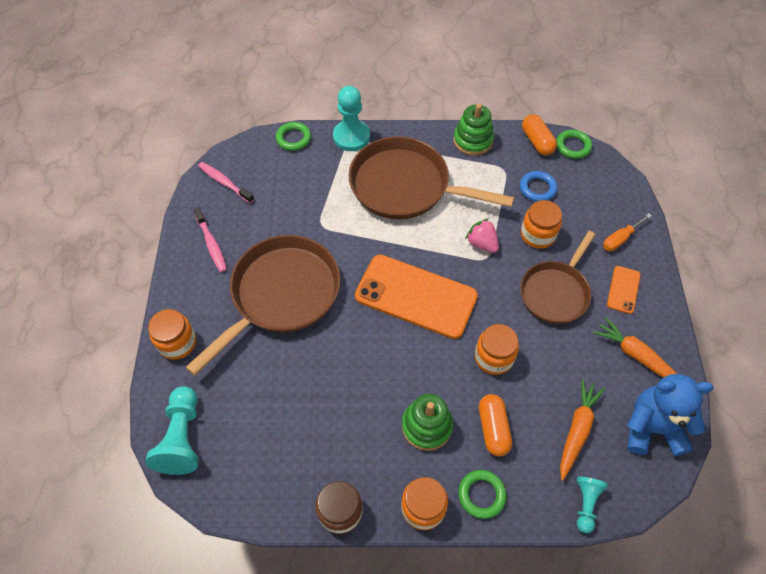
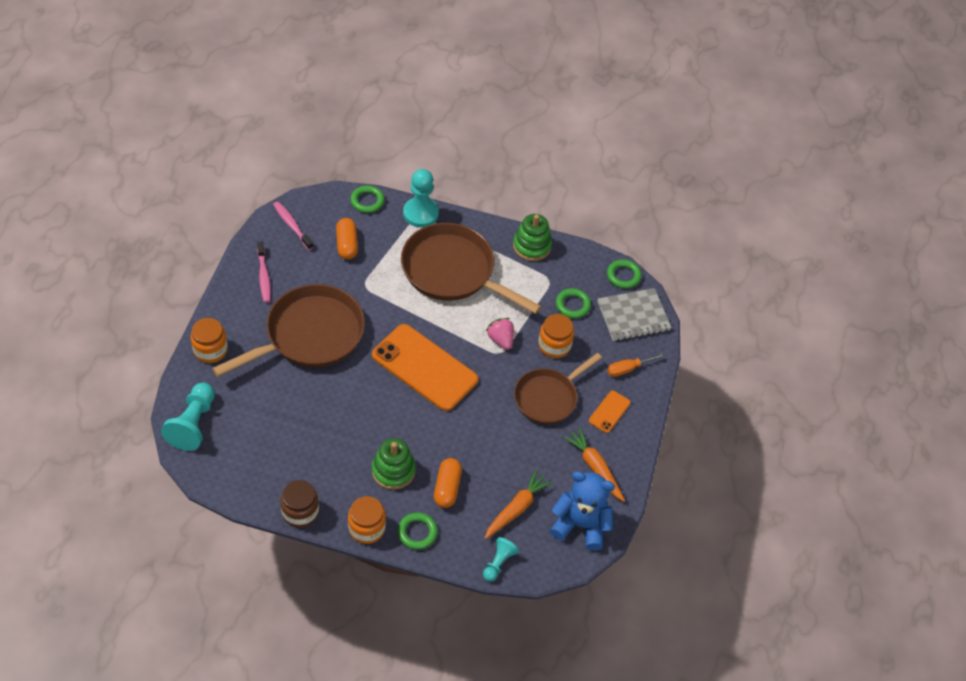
camera: 10 degrees right, 5 degrees down
orange jar [475,324,519,375] -> none
blue ring [520,171,557,202] -> green ring [556,288,591,318]
orange capsule [522,114,557,155] -> orange capsule moved to [336,218,358,259]
none -> grey notebook [598,288,672,341]

